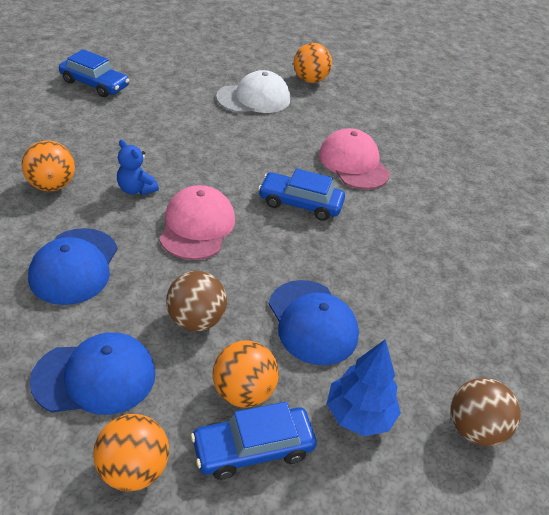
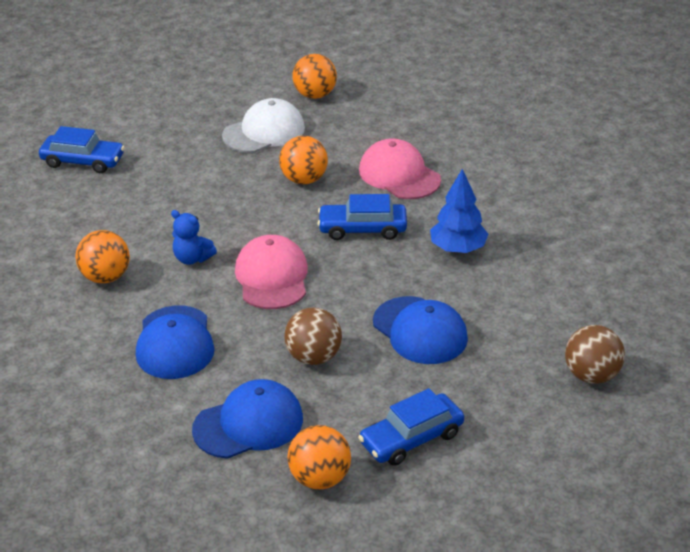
camera: 10 degrees left, 5 degrees down
orange ball [213,340,279,408] -> orange ball moved to [279,136,328,184]
blue tree [327,339,401,436] -> blue tree moved to [430,169,489,253]

